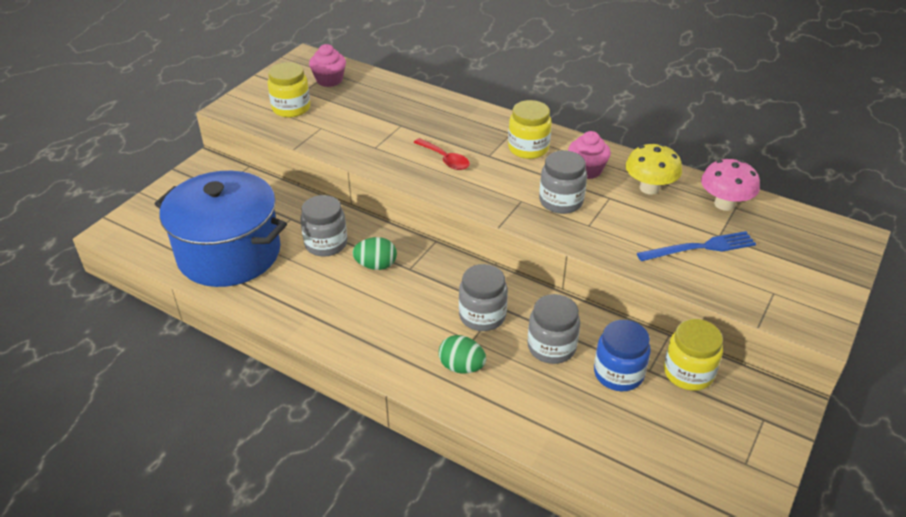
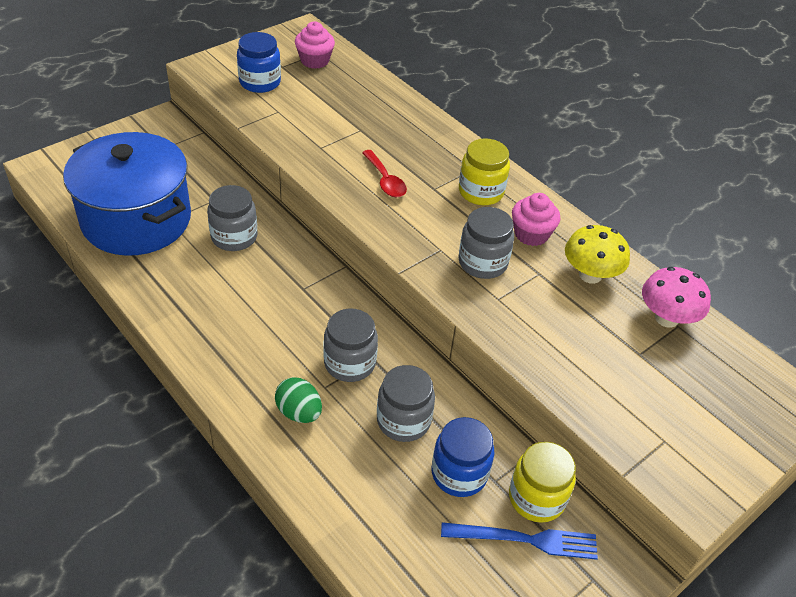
camera: 15 degrees right, 5 degrees up
yellow jar [268,62,310,118] -> blue jar [237,32,281,93]
green egg [352,237,397,270] -> none
blue fork [637,231,756,261] -> blue fork moved to [441,522,598,560]

